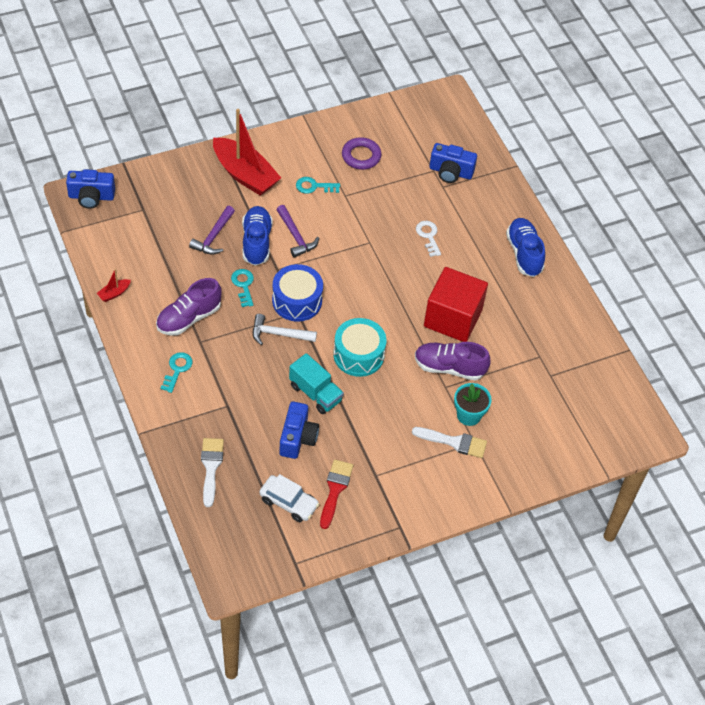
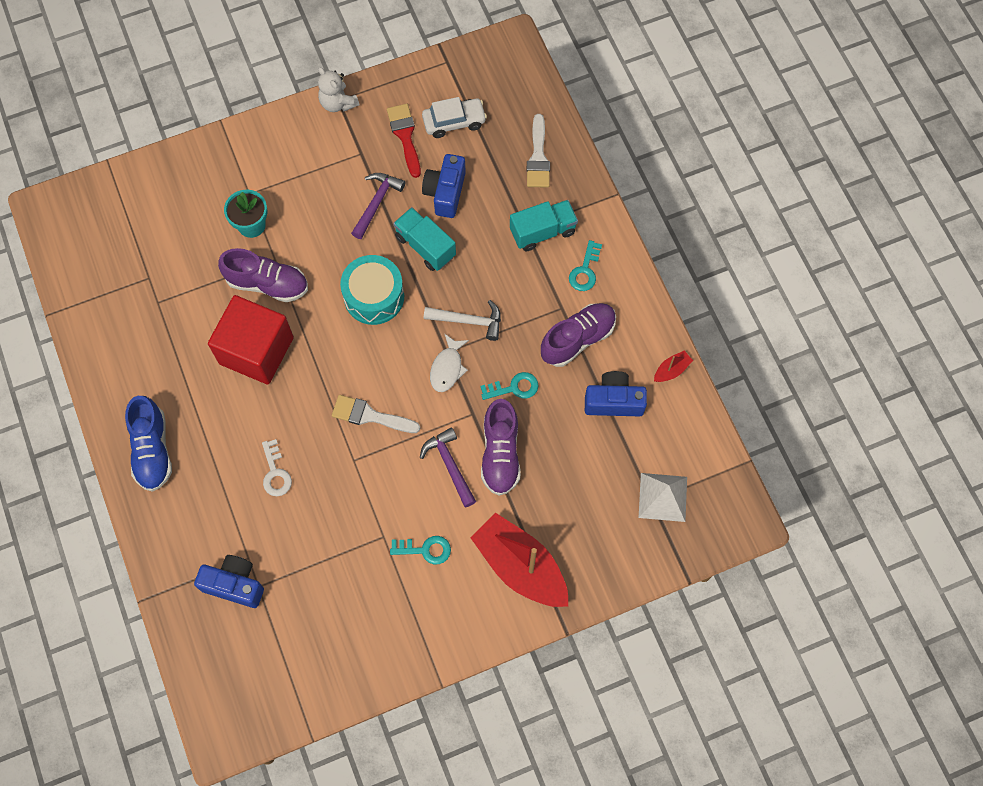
camera: 175 degrees left, 15 degrees up
blue camera [66,169,115,209] -> blue camera moved to [585,371,647,416]
purple hammer [189,206,235,255] -> purple hammer moved to [351,173,405,239]
turquoise key [231,269,254,307] -> turquoise key turned 90 degrees counterclockwise [480,372,538,400]
blue shoe [242,206,273,266] -> purple shoe [481,399,521,496]
white car [259,474,319,522] -> white car turned 135 degrees clockwise [422,97,487,138]
blue drum [272,264,323,322] -> white fish [430,333,469,392]
red brush [320,460,353,529] -> red brush turned 150 degrees clockwise [387,104,421,178]
purple ring [342,137,381,170] -> none
white brush [412,427,487,458] -> white brush moved to [332,395,420,433]
none -> white teddy bear [318,67,359,112]
none -> turquoise truck [510,200,578,251]
none -> white pyramid [639,473,687,522]

